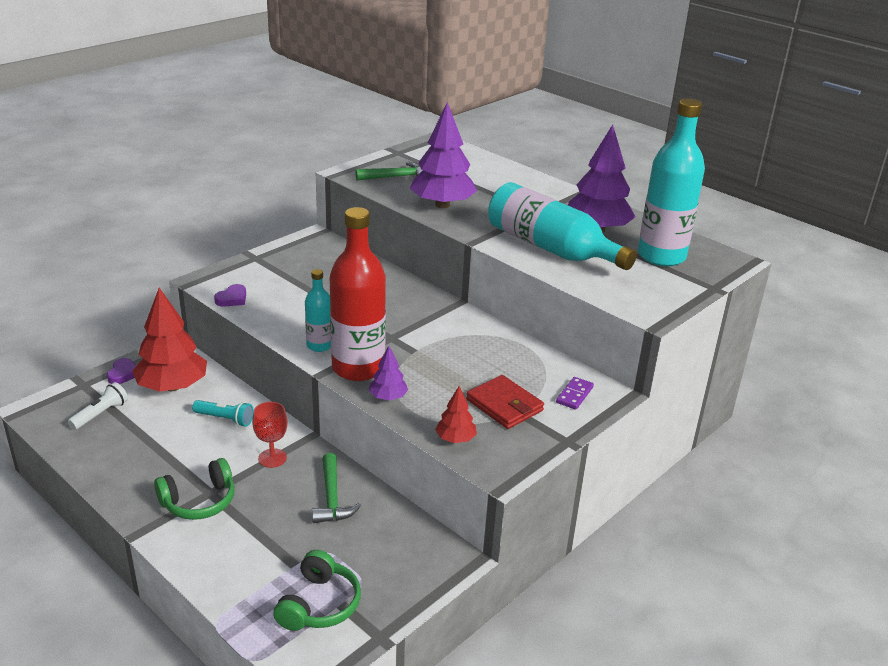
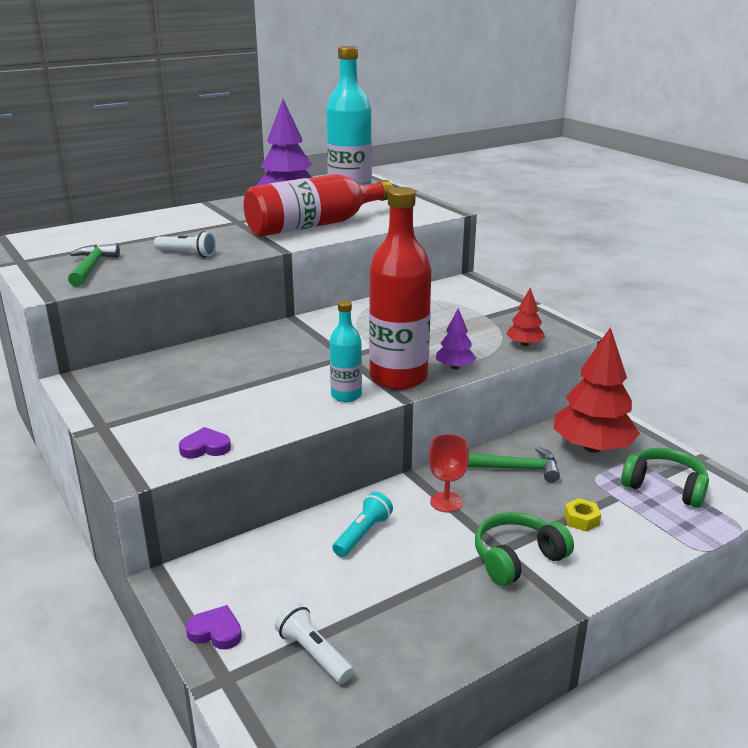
camera: 75 degrees left, 5 degrees down
red tree [132,288,207,392] -> red tree moved to [553,327,640,453]
green headphones [154,458,235,520] -> green headphones turned 105 degrees counterclockwise [475,512,574,586]
purple heart [214,284,246,307] -> purple heart turned 60 degrees counterclockwise [179,427,231,458]
purple tree [409,102,477,208] -> white flashlight [154,231,216,257]
red wallet [466,375,544,429] -> none
turquoise bottle [488,182,637,270] -> red bottle [244,174,393,237]
purple domino [556,377,594,410] -> none
none -> yellow nut [564,498,601,532]

